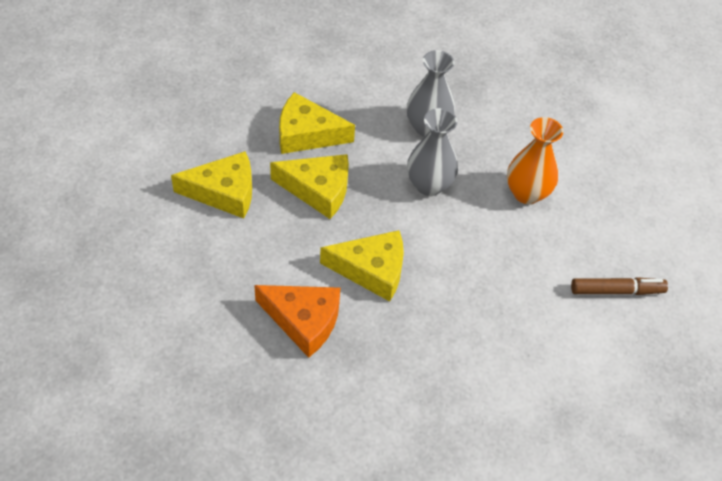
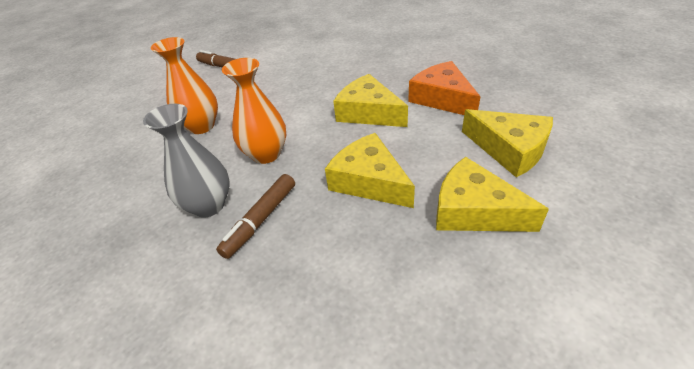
camera: 140 degrees left, 10 degrees down
yellow cheese [279,92,355,154] -> yellow cheese moved to [462,109,553,177]
grey vase [407,108,458,196] -> orange vase [222,58,287,164]
none -> brown marker [216,174,295,259]

